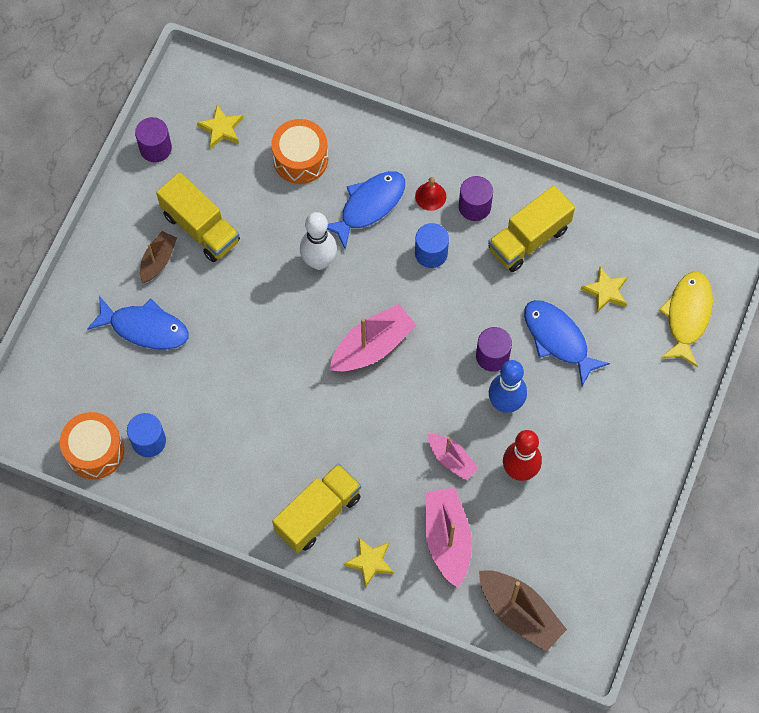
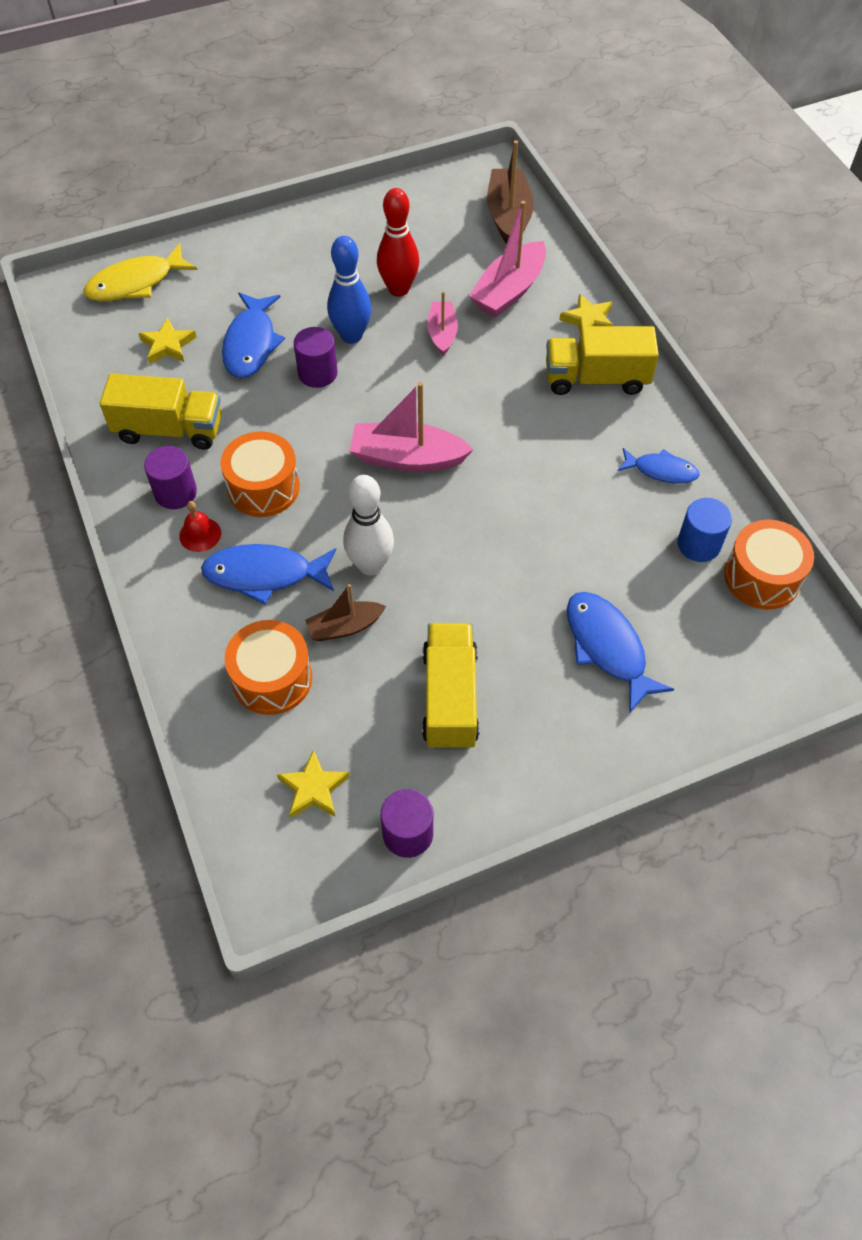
camera: 135 degrees left, 10 degrees down
brown boat [140,231,177,283] -> brown boat moved to [305,584,386,641]
blue cylinder [415,223,449,268] -> orange drum [220,431,300,517]
none -> blue fish [618,448,699,484]

